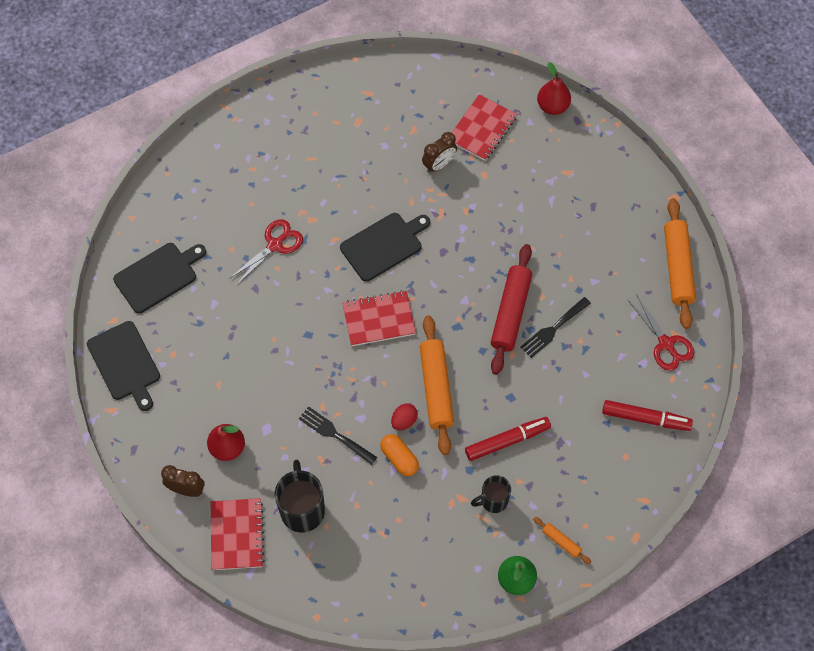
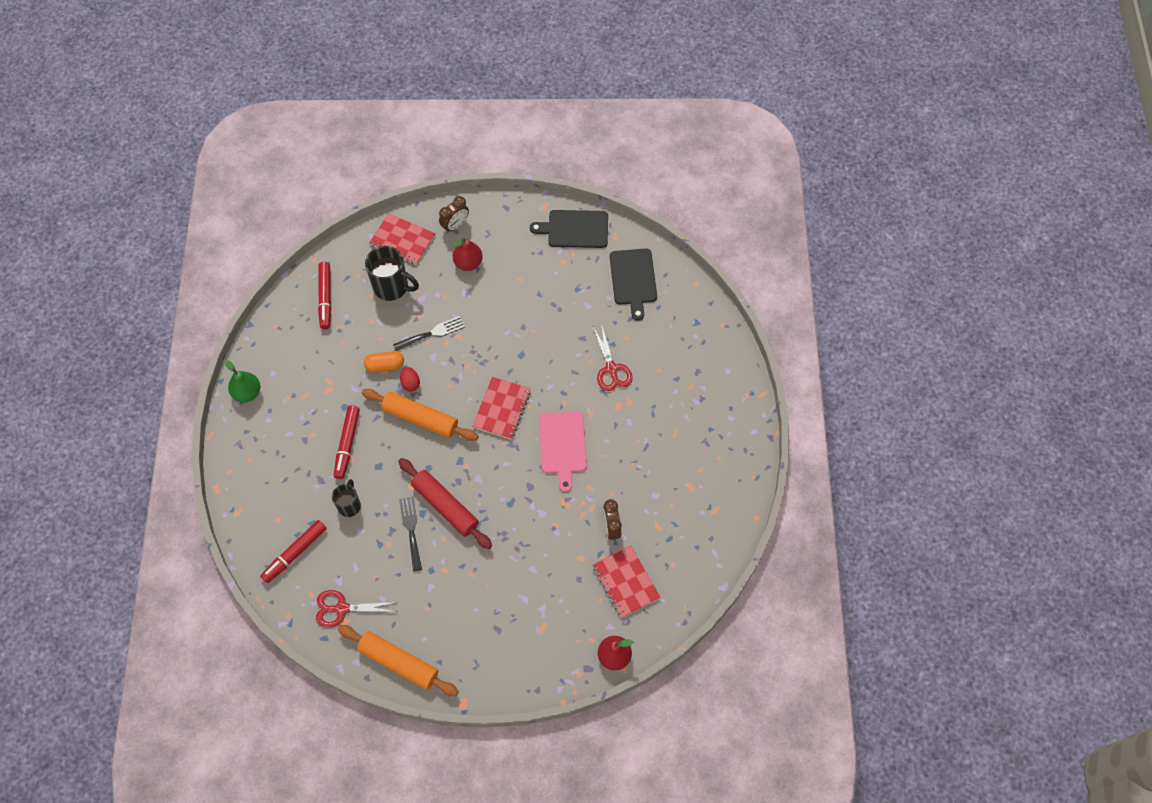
camera: 120 degrees right, 0 degrees up
black cutting board [340,213,430,282] -> pink cutting board [539,411,587,492]
black mug [471,475,511,513] -> black mug moved to [332,479,361,517]
orange rolling pin [533,517,591,564] -> none
none -> red marker [318,262,331,329]

